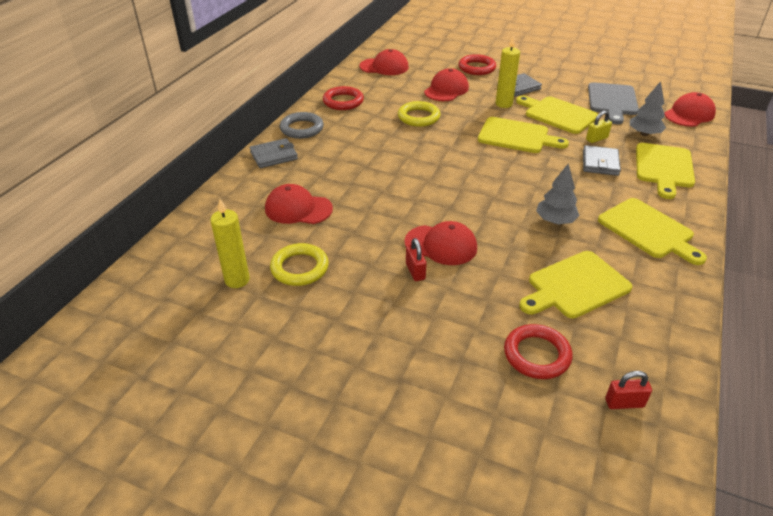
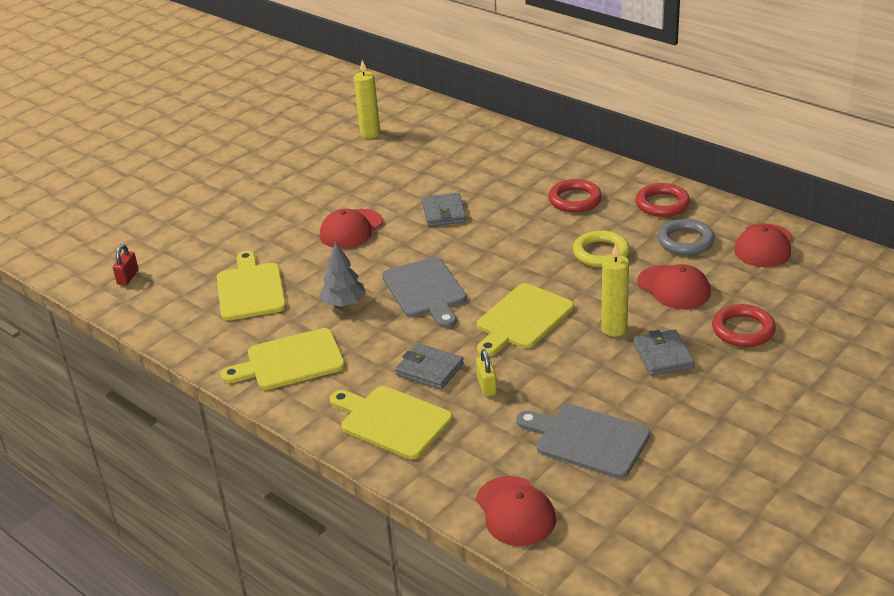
camera: 110 degrees right, 5 degrees down
grey wallet [250,138,298,168] -> grey wallet moved to [422,193,466,227]
red cap [265,184,333,224] -> none
yellow ring [270,243,329,286] -> none
grey ring [280,112,324,139] -> grey ring moved to [657,219,715,255]
red padlock [406,238,427,281] -> none
red ring [504,324,573,379] -> red ring moved to [548,179,602,212]
yellow cutting board [516,96,598,134] -> none
grey tree [630,81,666,136] -> none
none -> grey cutting board [382,257,467,328]

